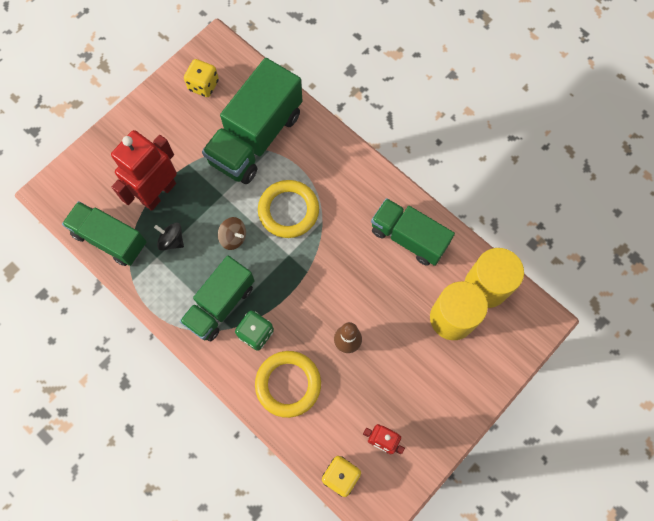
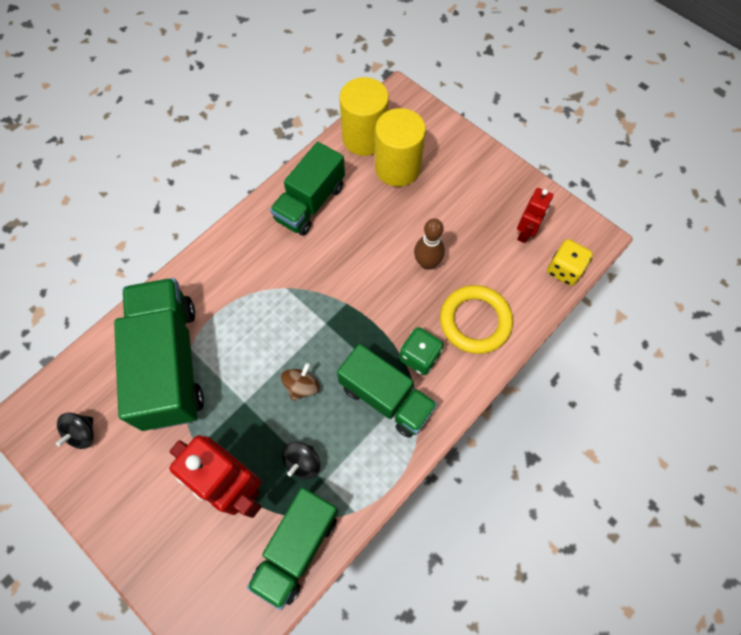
camera: 90 degrees left, 5 degrees down
yellow dice [184,59,219,97] -> black spinning top [56,412,94,449]
green truck [202,58,302,184] -> green truck turned 135 degrees counterclockwise [114,278,204,431]
yellow ring [258,180,319,238] -> none

